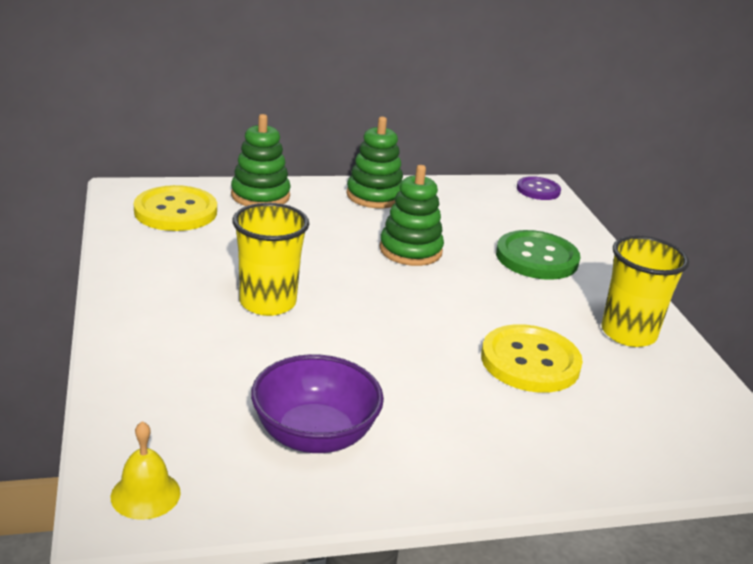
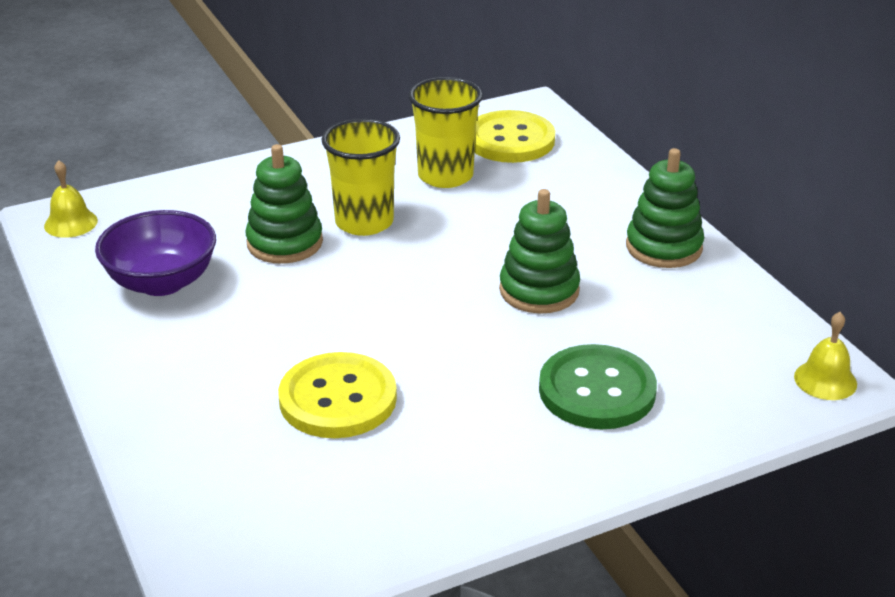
camera: 80 degrees right, 5 degrees up
green stacking toy [231,114,291,206] -> green stacking toy moved to [245,144,323,264]
purple button [517,176,561,200] -> yellow bell [794,312,857,400]
yellow cup [602,235,689,347] -> yellow cup moved to [409,77,483,188]

